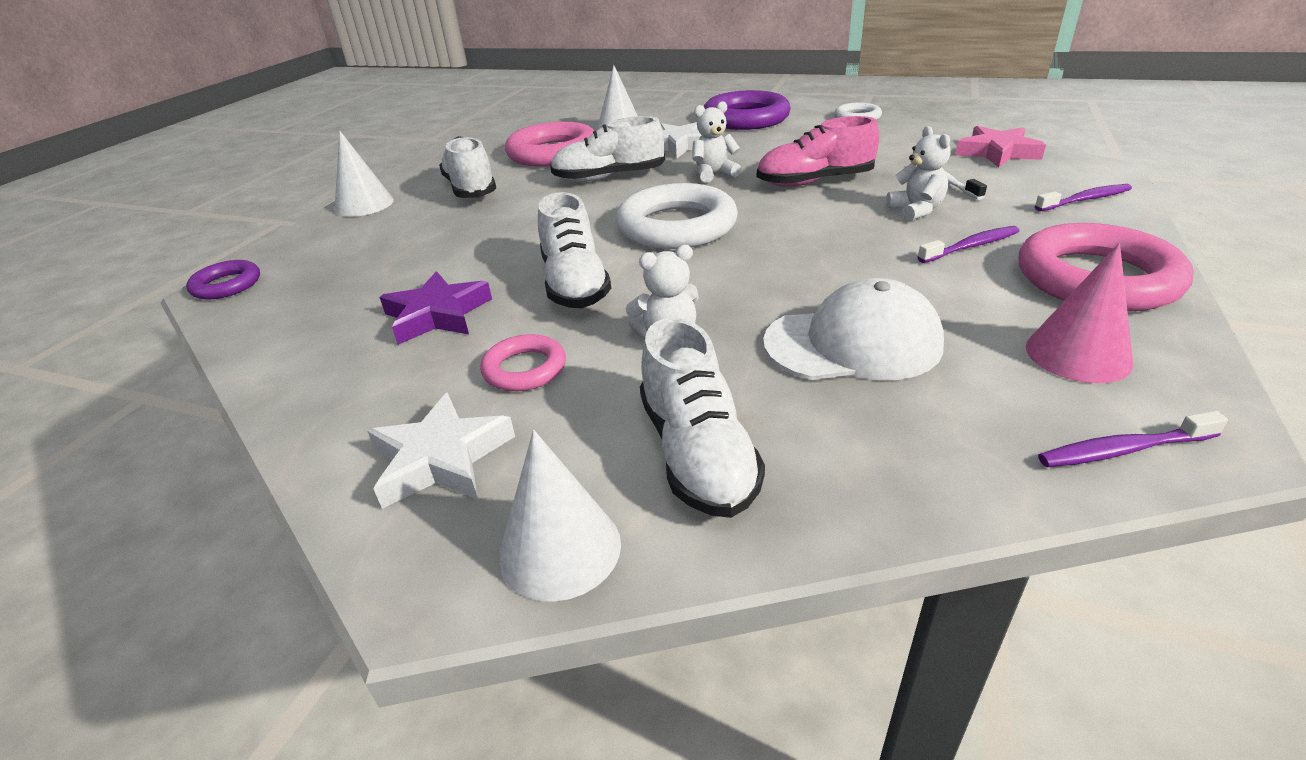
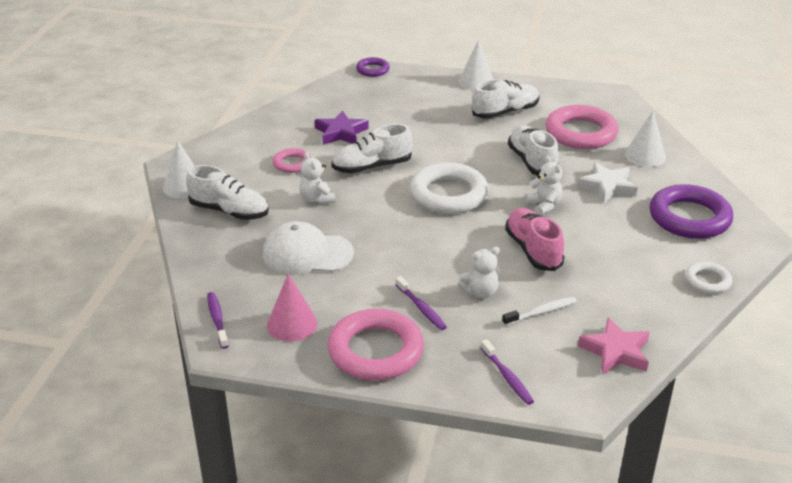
camera: 80 degrees right, 0 degrees up
white star [367,392,515,509] -> none
white shoe [640,318,765,518] -> white shoe turned 135 degrees counterclockwise [186,165,269,220]
white cap [763,278,944,381] -> white cap turned 105 degrees clockwise [263,221,354,275]

